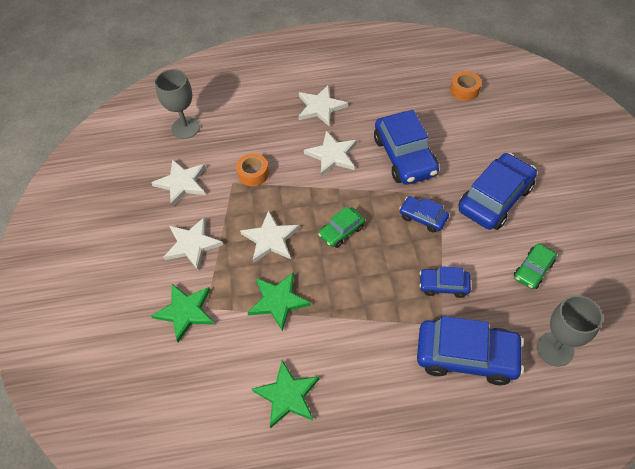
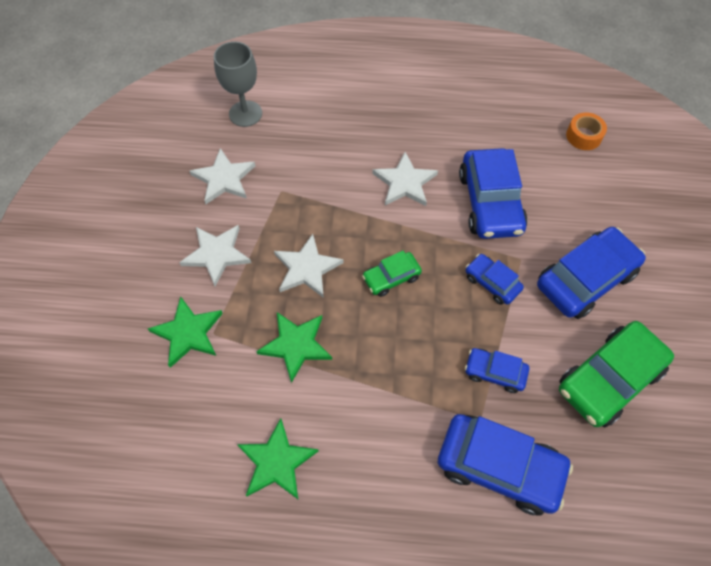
camera: 10 degrees right, 5 degrees up
orange tape [236,153,269,186] -> none
white star [298,85,348,127] -> none
green car [514,243,557,289] -> green car [559,321,674,427], size x1.89
grey goblet [537,295,603,367] -> none

